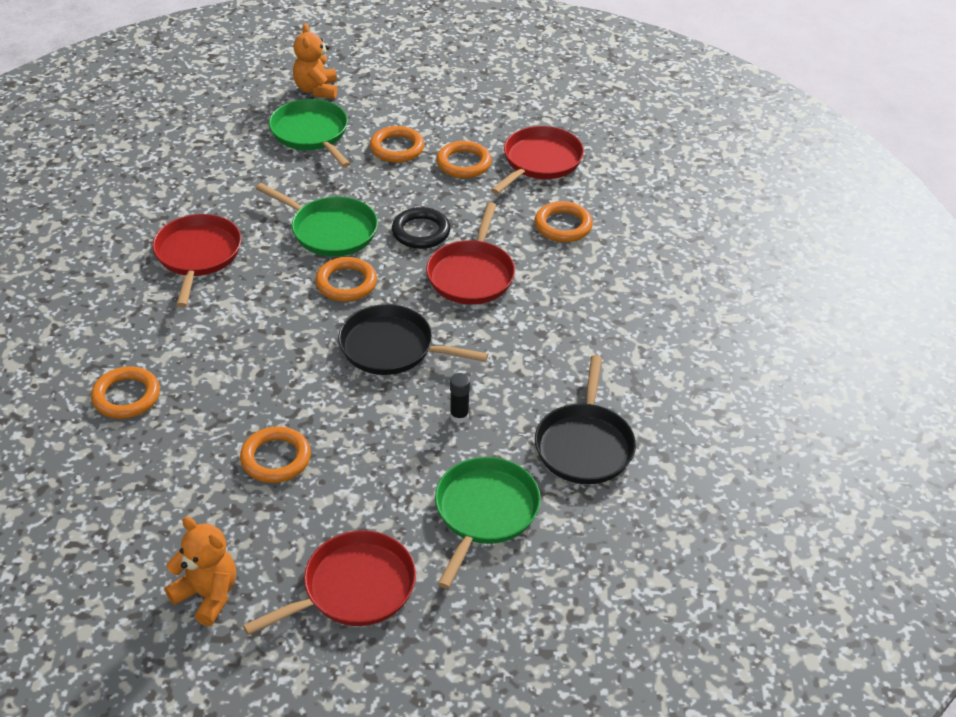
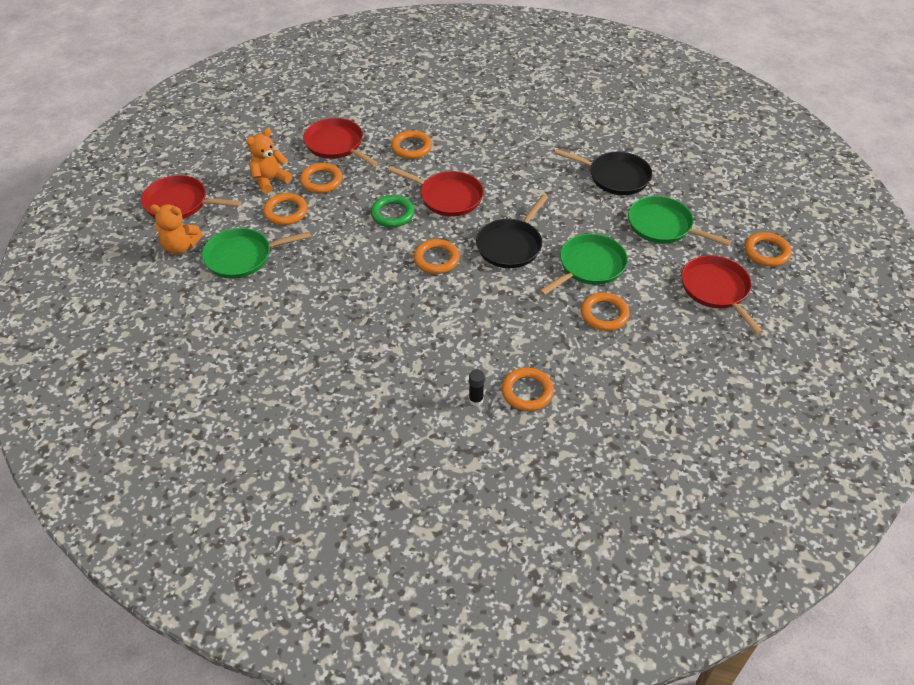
camera: 75 degrees left, 5 degrees up
red pan [153,214,241,307] -> red pan moved to [141,175,241,219]
orange teddy bear [165,517,236,626] -> orange teddy bear moved to [246,128,292,194]
green pan [256,183,378,257] -> green pan moved to [539,234,628,295]
black ring [392,207,451,249] -> green ring [371,195,415,227]
black glue stick [450,373,470,423] -> black glue stick moved to [469,369,485,406]
none -> orange ring [745,232,791,267]

